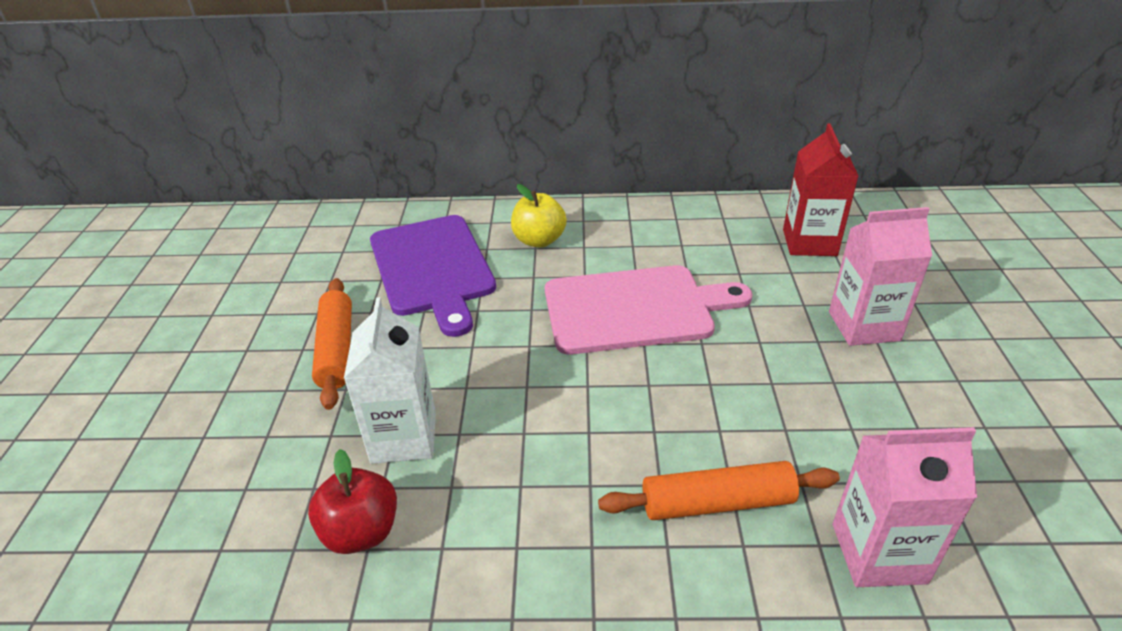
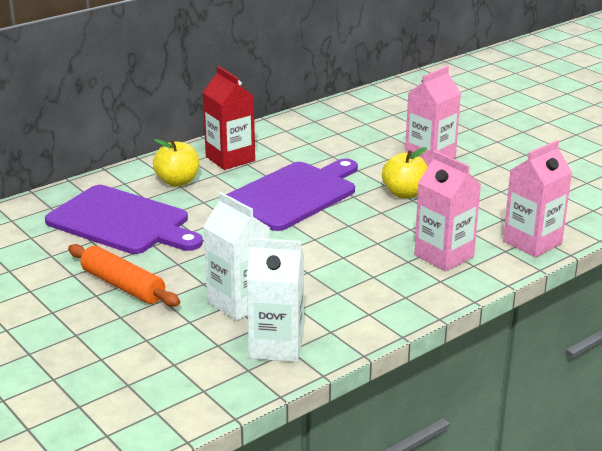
camera: 40 degrees left, 10 degrees down
red apple [308,449,397,554] -> white carton [247,238,304,362]
pink cutting board [545,265,753,355] -> purple cutting board [226,159,358,231]
orange rolling pin [598,461,840,520] -> pink carton [414,151,481,272]
red carton [783,123,858,256] -> red carton moved to [203,66,255,170]
none -> yellow apple [382,147,428,198]

